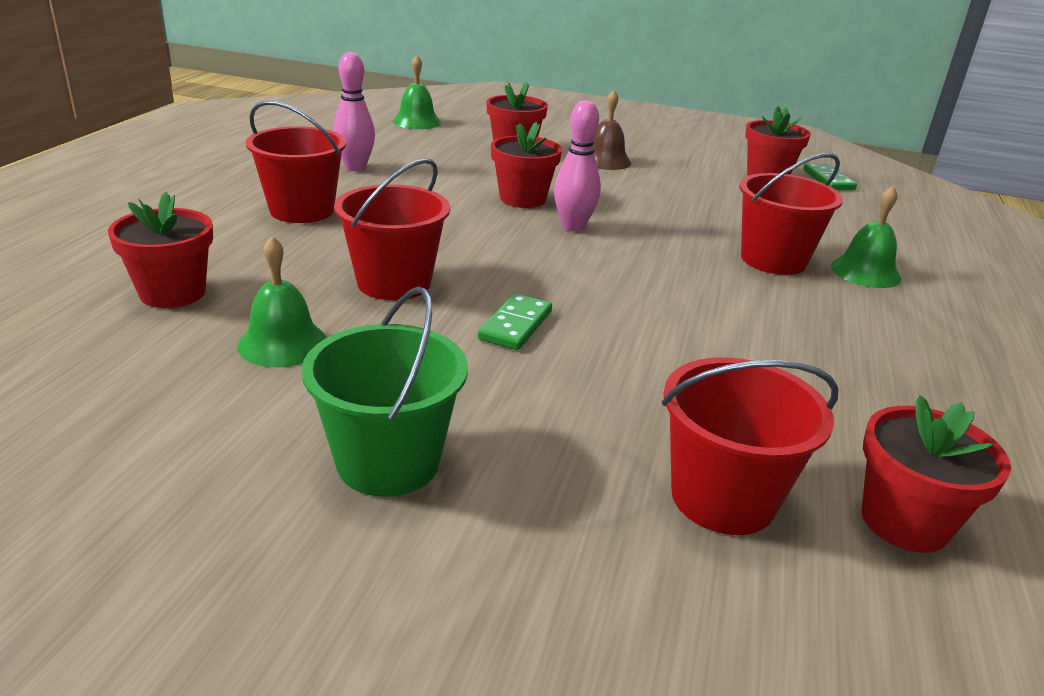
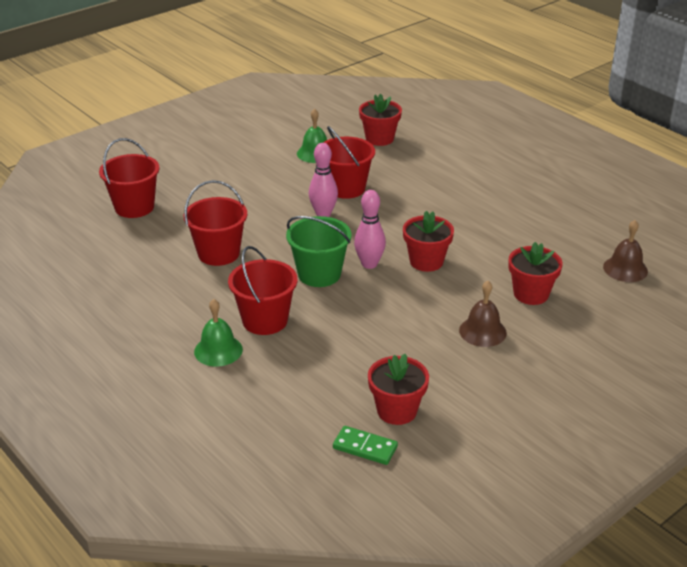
camera: 125 degrees right, 5 degrees up
red bucket [246,101,346,223] -> red bucket moved to [184,180,247,266]
green bucket [301,286,468,497] -> green bucket moved to [286,216,352,287]
pink bowling pin [333,52,375,171] -> pink bowling pin moved to [309,143,338,217]
green bell [393,55,441,129] -> brown bell [603,220,648,282]
green domino [478,293,552,350] -> none
red flower pot [862,395,1011,553] -> none

